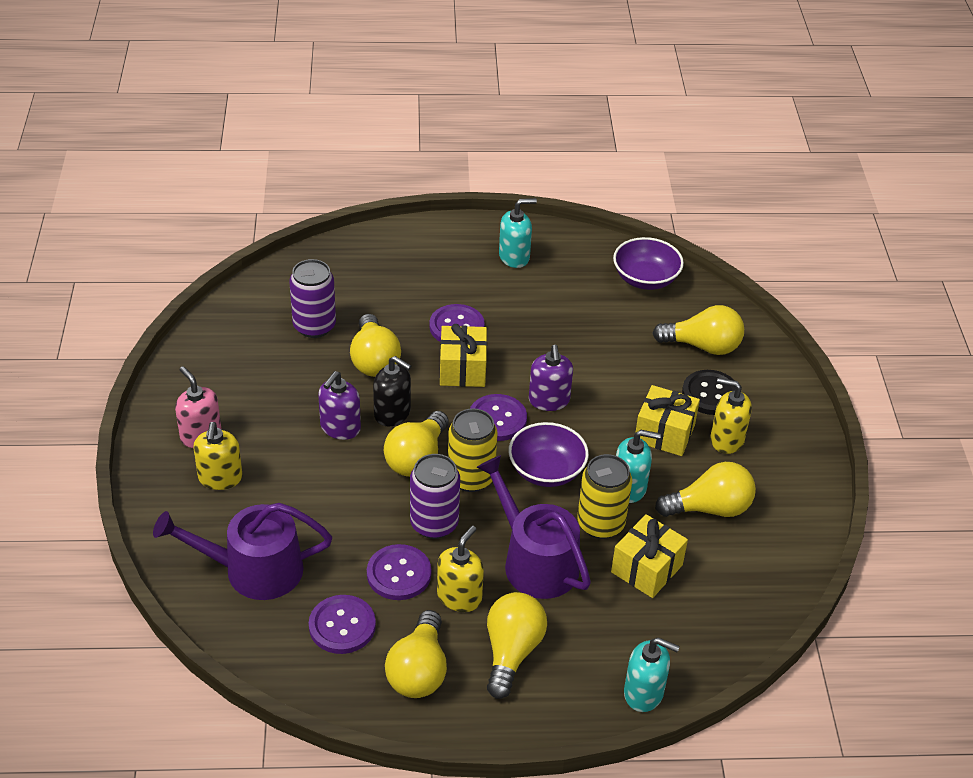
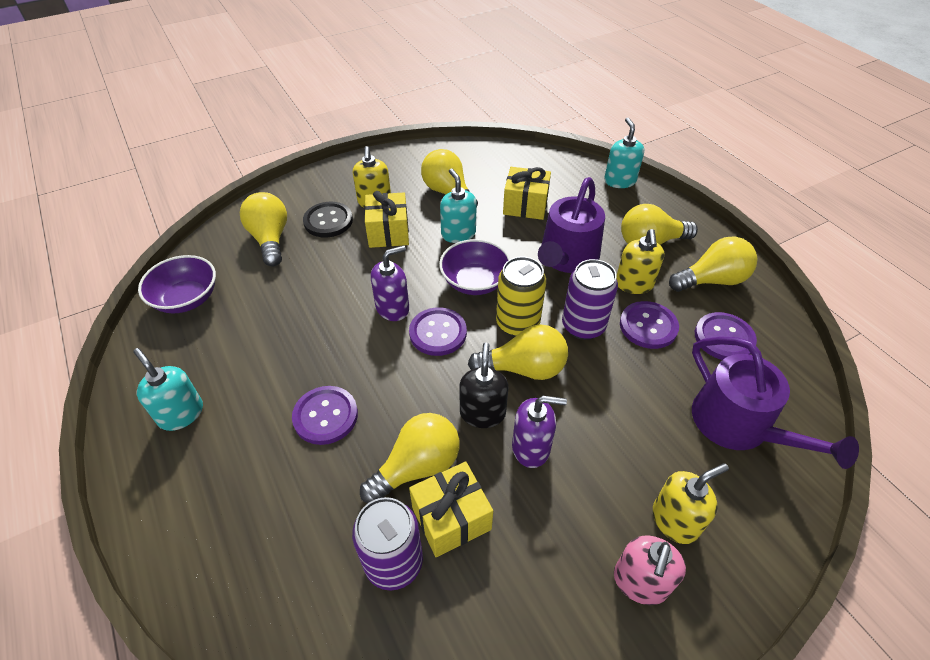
camera: 115 degrees left, 5 degrees up
yellow soap dispenser [437,526,484,612] -> yellow soap dispenser turned 90 degrees counterclockwise [616,229,664,294]
yellow gift [440,324,487,387] -> yellow gift moved to [409,462,493,557]
yellow can [577,454,632,539] -> none

